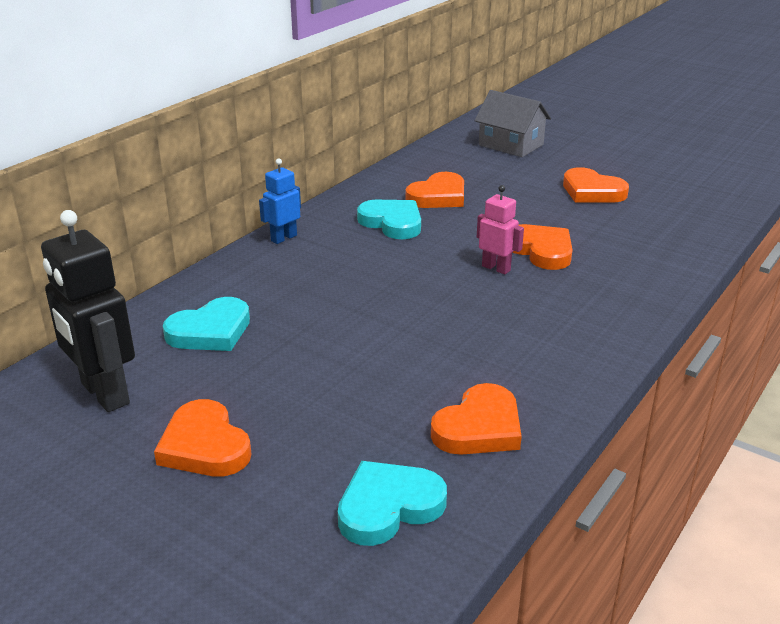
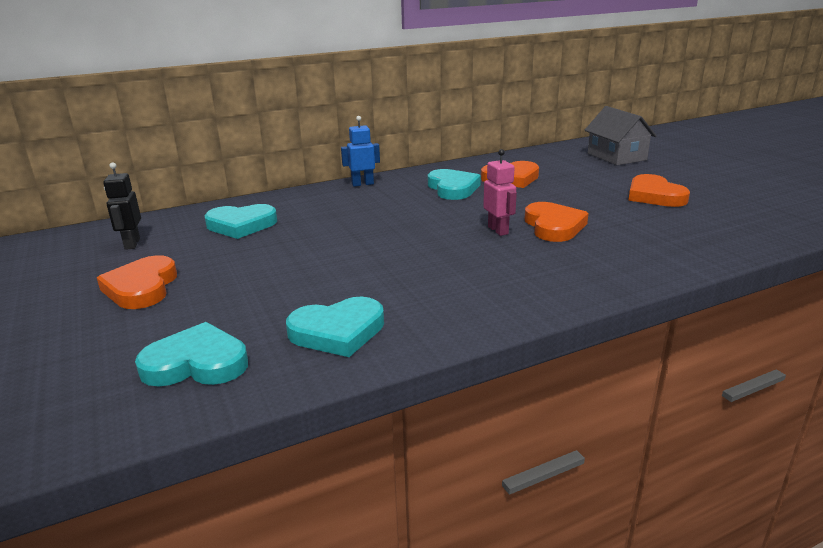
camera: 30 degrees right, 5 degrees down
black robot [41,210,135,412] -> black robot [103,162,141,250], size x0.55
orange heart [431,383,522,455] -> turquoise heart [286,297,384,357]

